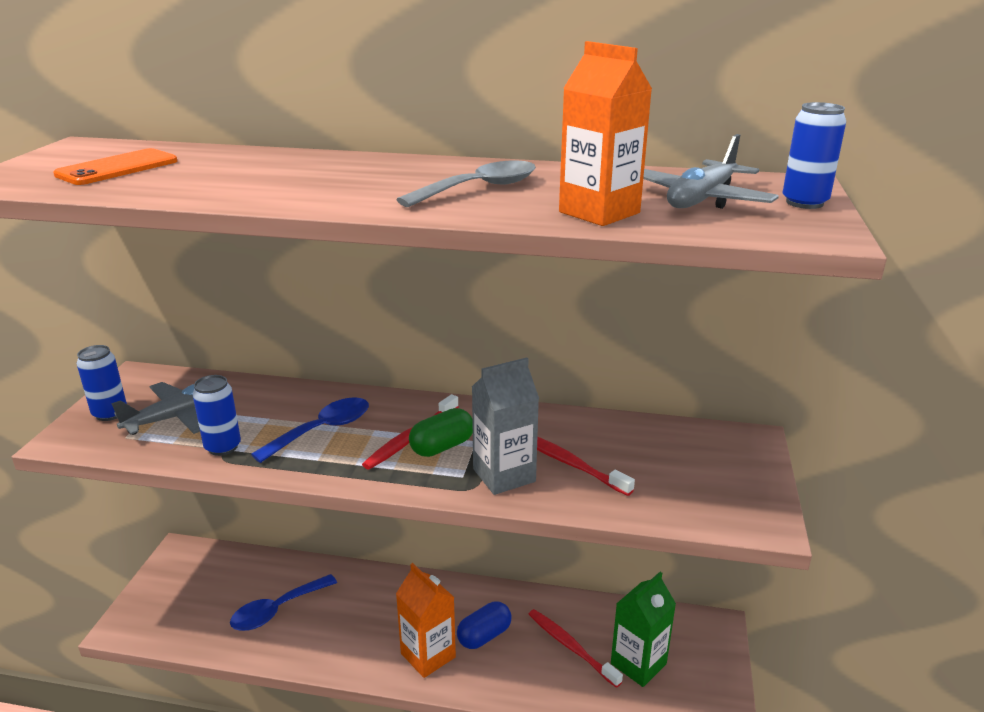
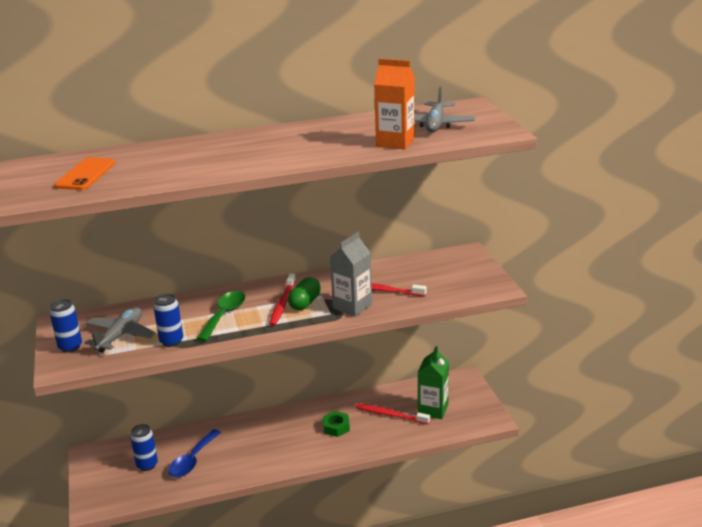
camera: 25 degrees left, 0 degrees up
blue spoon [251,397,369,463] -> green spoon [196,291,246,342]
grey spoon [396,160,536,207] -> none
orange carton [396,563,456,678] -> none
blue capsule [457,601,512,649] -> green nut [323,411,350,437]
blue can [782,102,846,209] -> blue can moved to [130,424,158,471]

